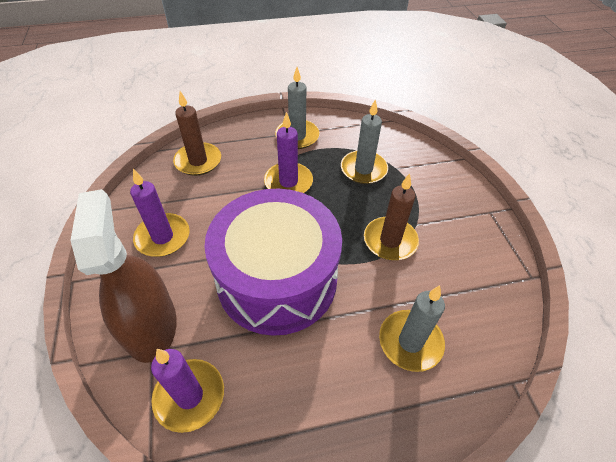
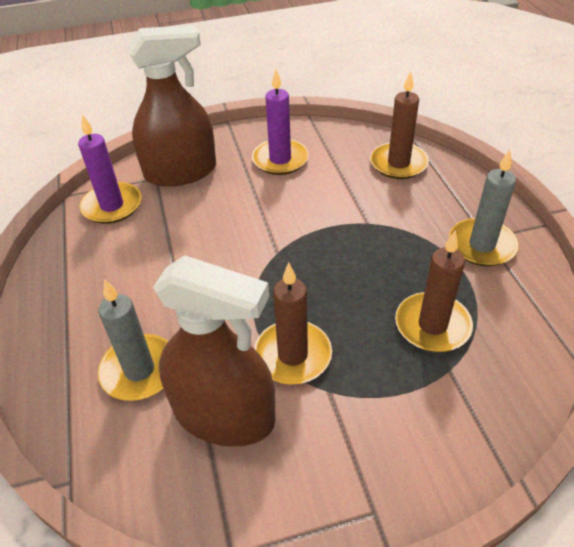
camera: 90 degrees right, 5 degrees down
purple drum [204,189,342,336] -> none
purple candle [264,112,313,193] -> none
grey candle [341,100,388,184] -> brown candle [395,230,473,352]
none -> brown spray bottle [153,255,275,447]

